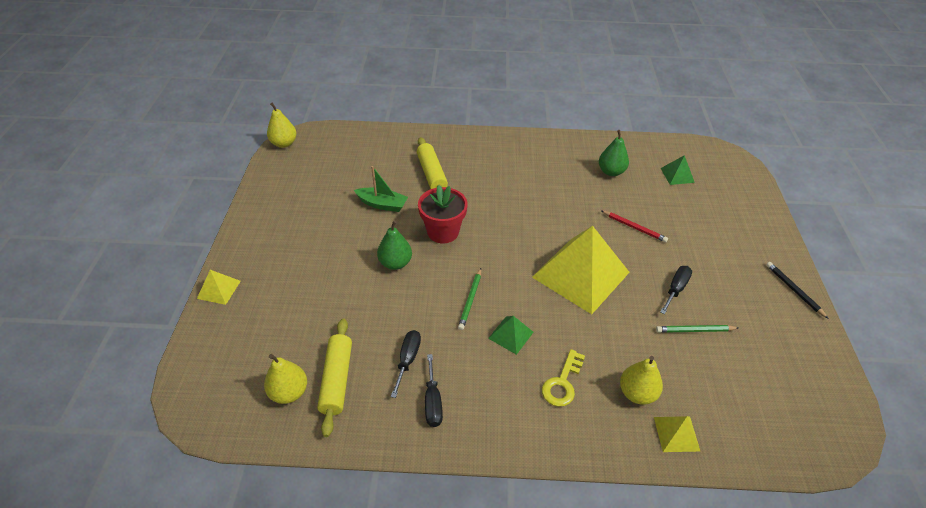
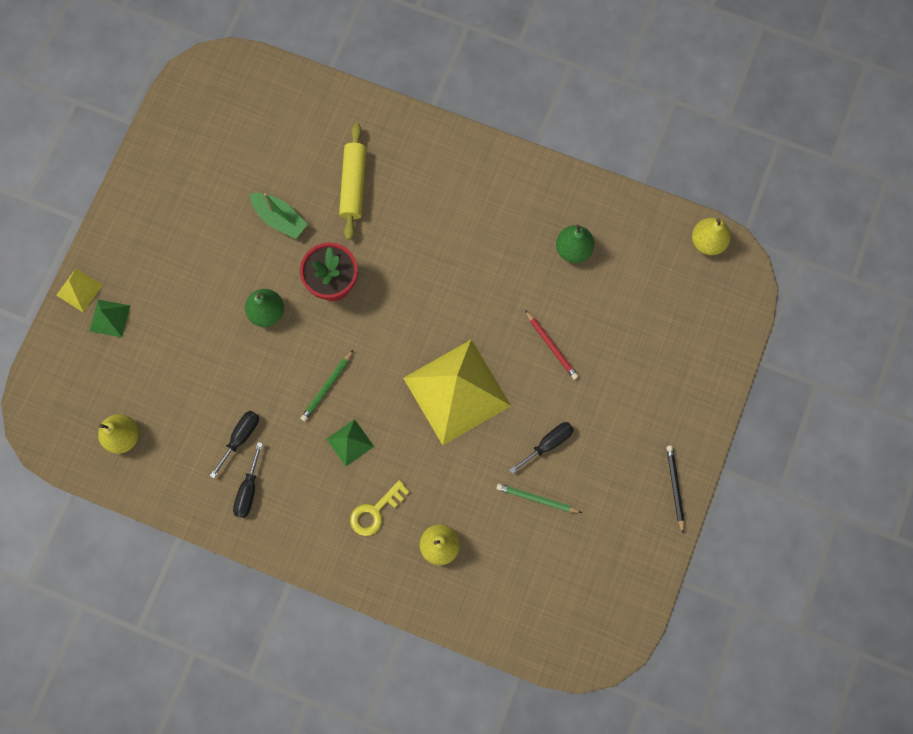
camera: 20 degrees right, 30 degrees up
yellow pear [267,103,297,148] -> yellow pear moved to [692,218,731,255]
yellow rolling pin [317,319,352,437] -> none
yellow pyramid [654,416,701,452] -> none
green pyramid [660,155,695,185] -> green pyramid moved to [90,300,130,337]

